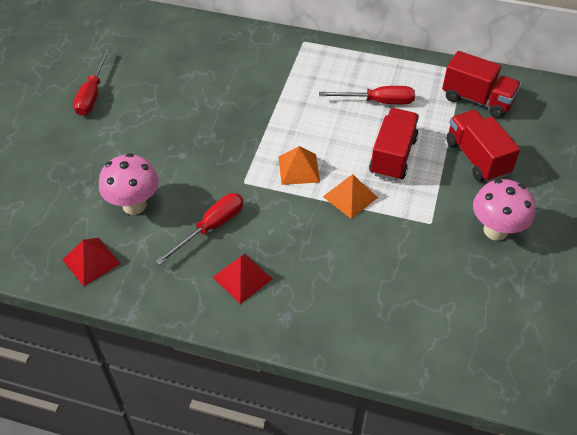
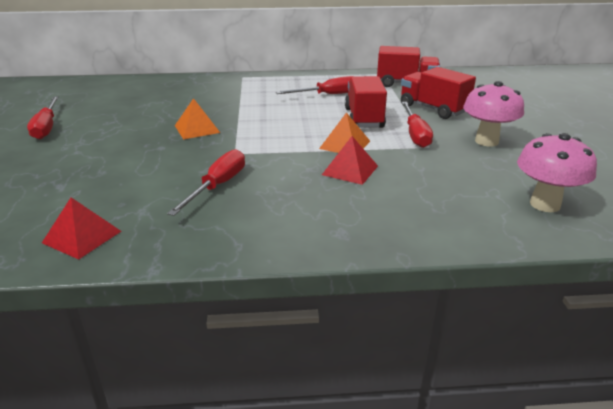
camera: 20 degrees left, 20 degrees down
pink mushroom [99,153,159,215] -> pink mushroom moved to [517,133,597,212]
red pyramid [213,254,272,304] -> red pyramid moved to [322,136,378,185]
orange pyramid [279,146,320,185] -> orange pyramid moved to [175,98,220,139]
none -> red screwdriver [401,102,433,148]

